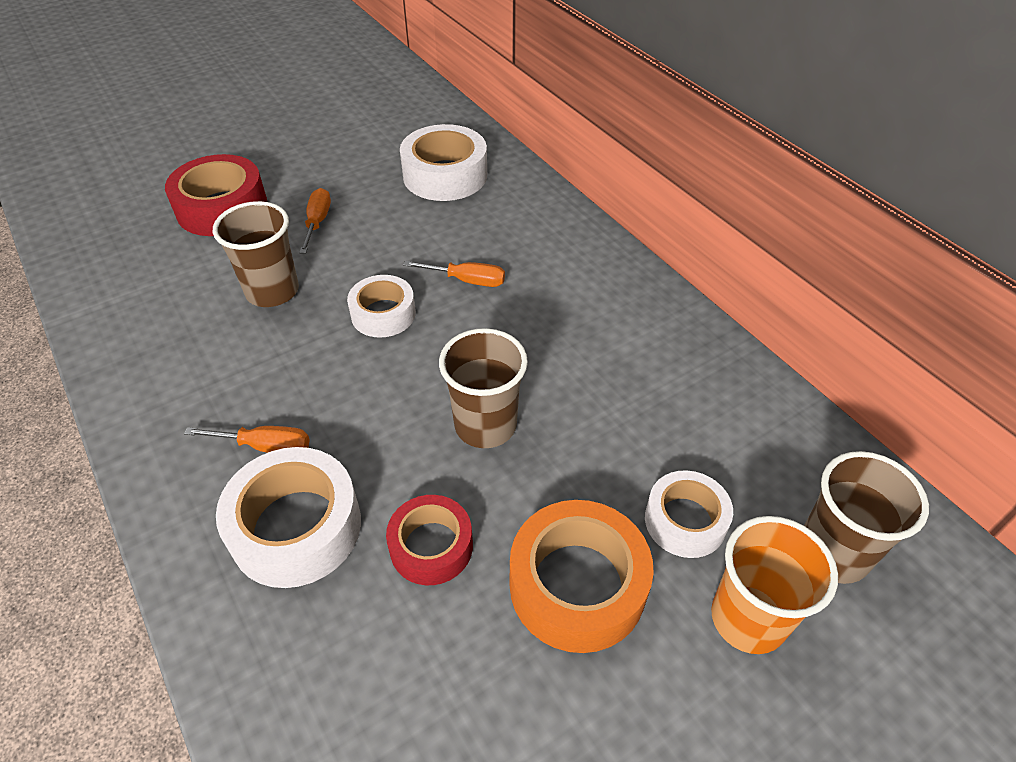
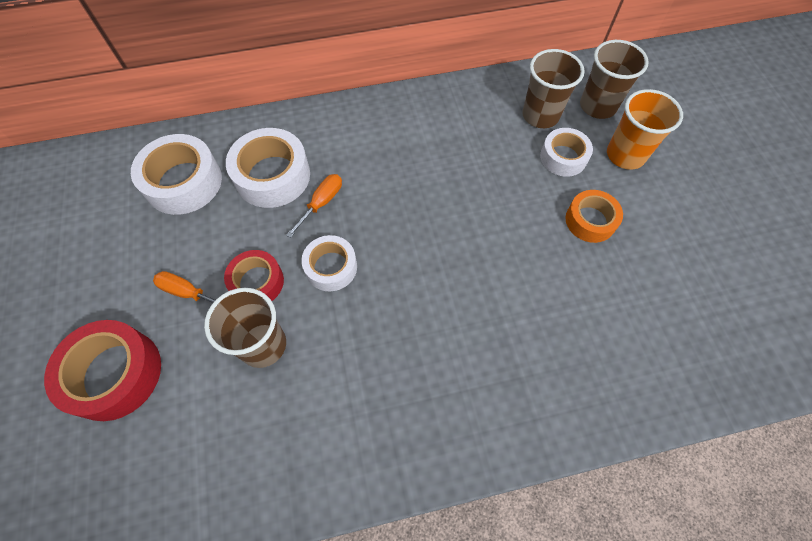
camera: 70 degrees left, 15 degrees up
orange screwdriver [184,426,310,453] -> none
white tape [216,447,361,588] -> white tape moved to [226,128,310,208]
red tape [386,495,473,585] -> red tape moved to [224,250,284,301]
brown cup [439,328,528,448] -> brown cup moved to [522,49,585,128]
orange tape [510,500,654,653] -> orange tape [566,190,623,243], size x0.63

